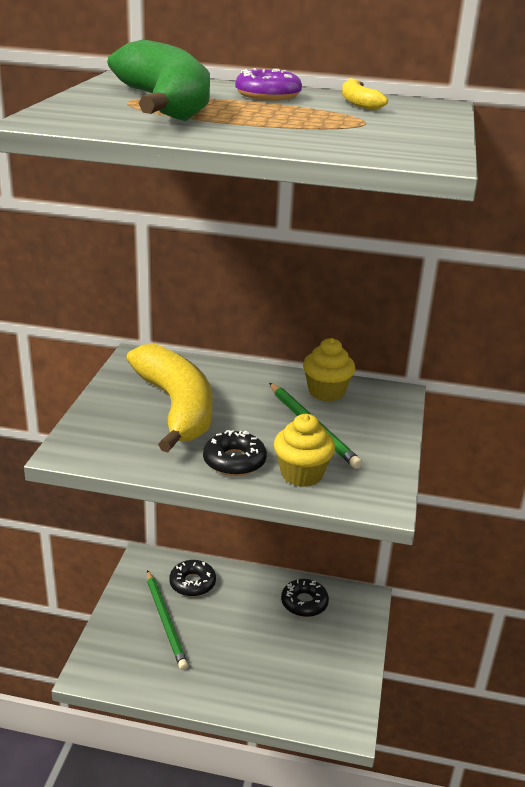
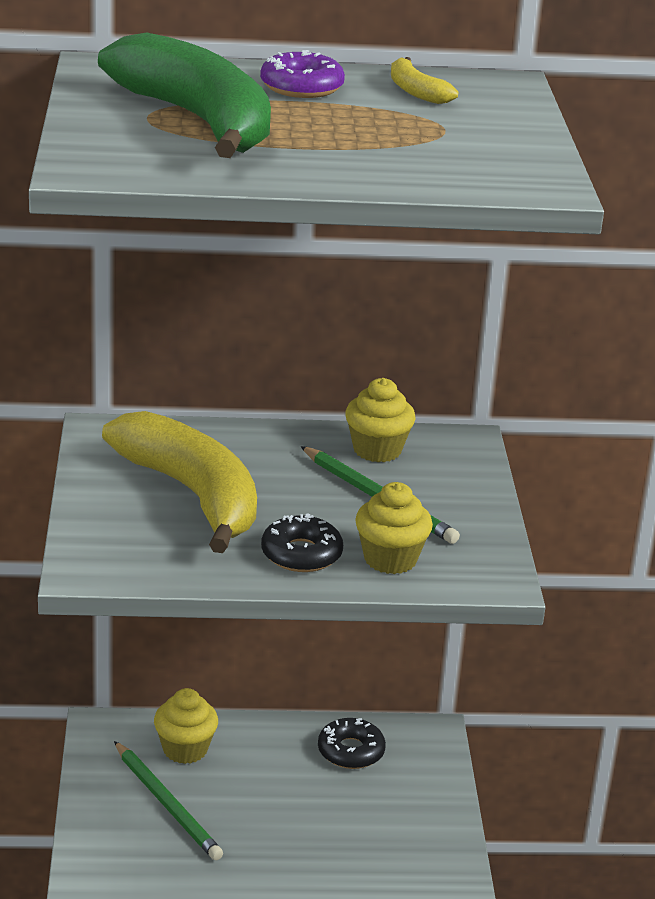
camera: 15 degrees left, 0 degrees up
black donut [169,560,216,597] -> yellow cupcake [154,688,218,764]

